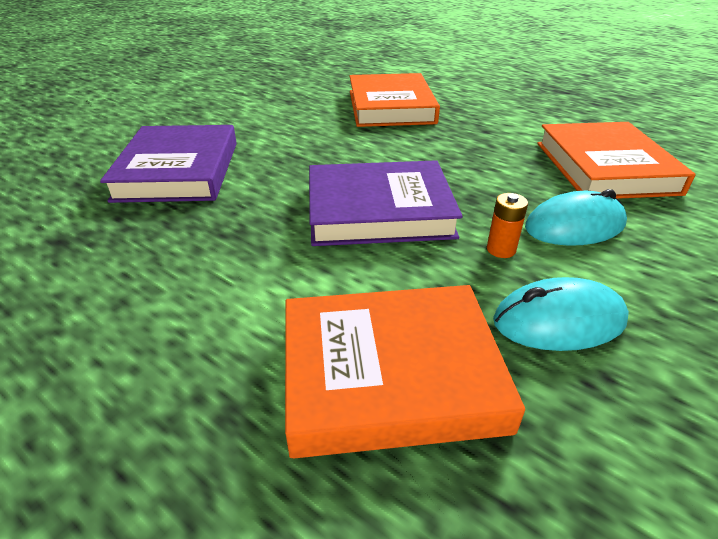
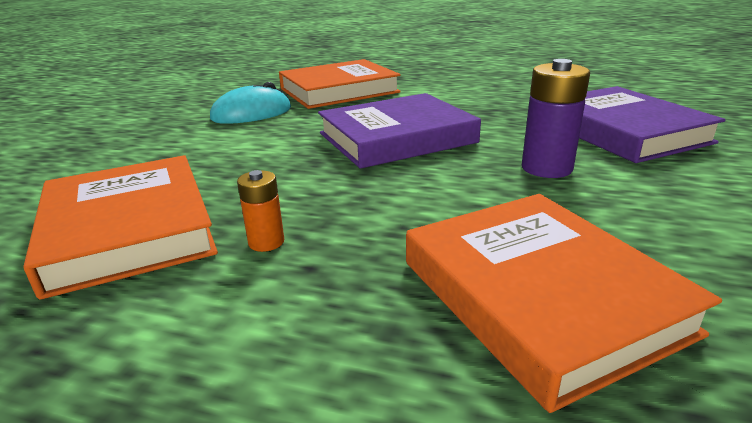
camera: 160 degrees right, 10 degrees down
orange battery [487,193,528,258] -> orange battery moved to [237,170,284,252]
turquoise mouse [525,189,627,246] -> none
none -> purple battery [522,59,590,178]

